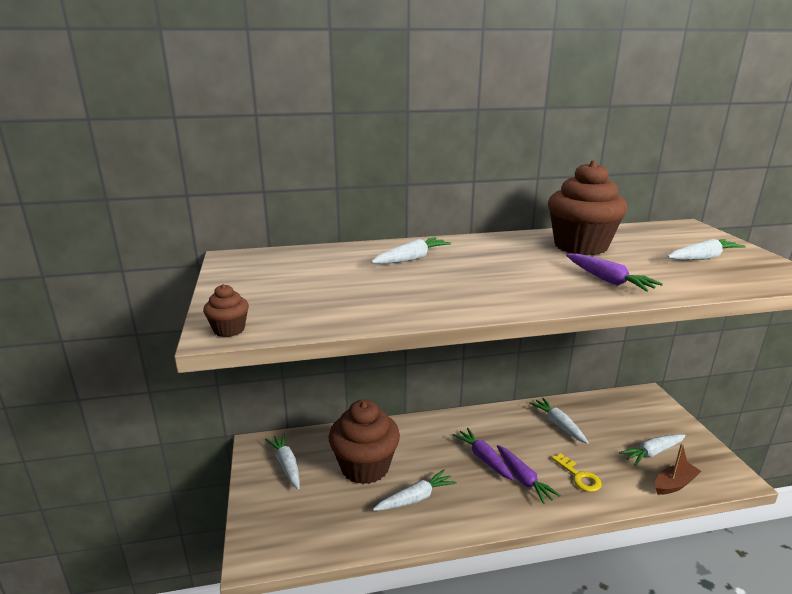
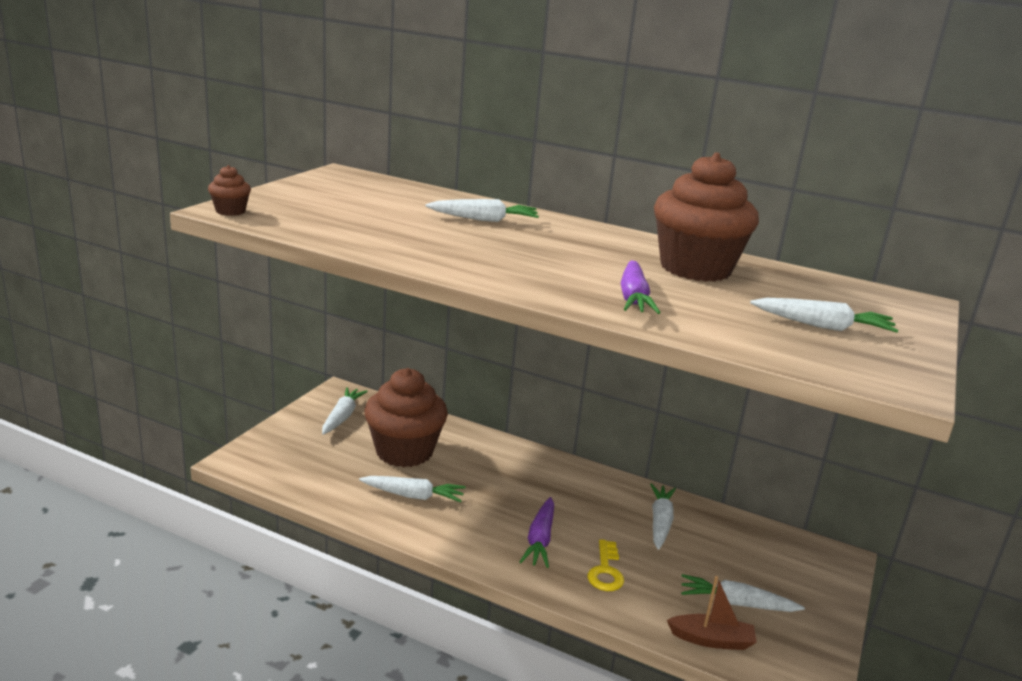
camera: 35 degrees right, 0 degrees up
purple carrot [453,428,514,480] -> none

